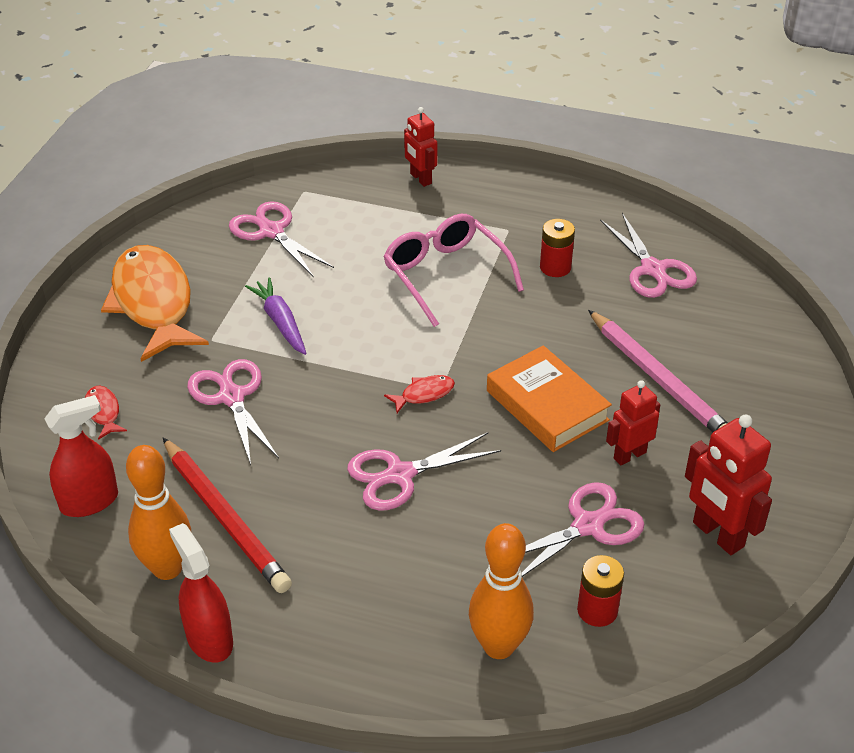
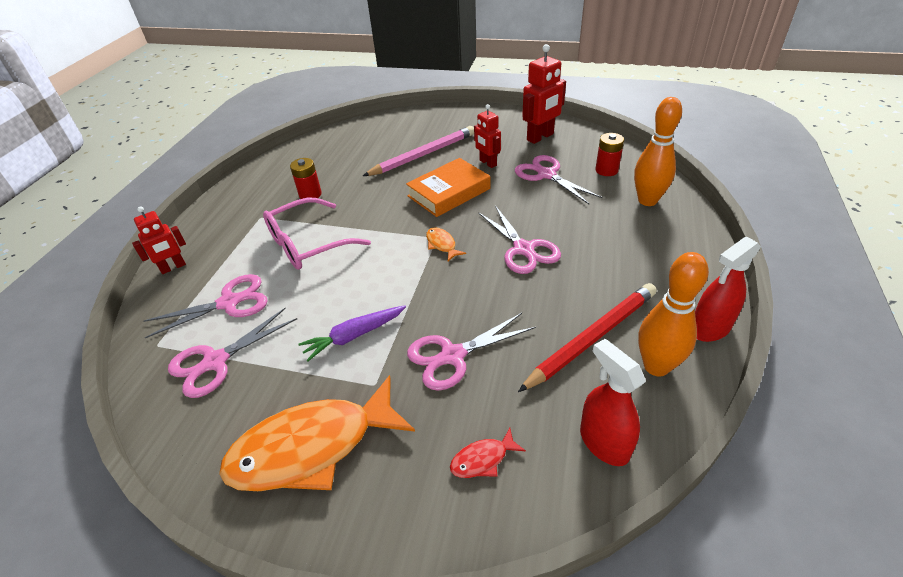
camera: 90 degrees left, 0 degrees up
red fish [384,375,455,413] -> orange fish [426,227,466,261]
pink scissors [600,213,697,298] -> pink scissors moved to [143,274,268,338]

